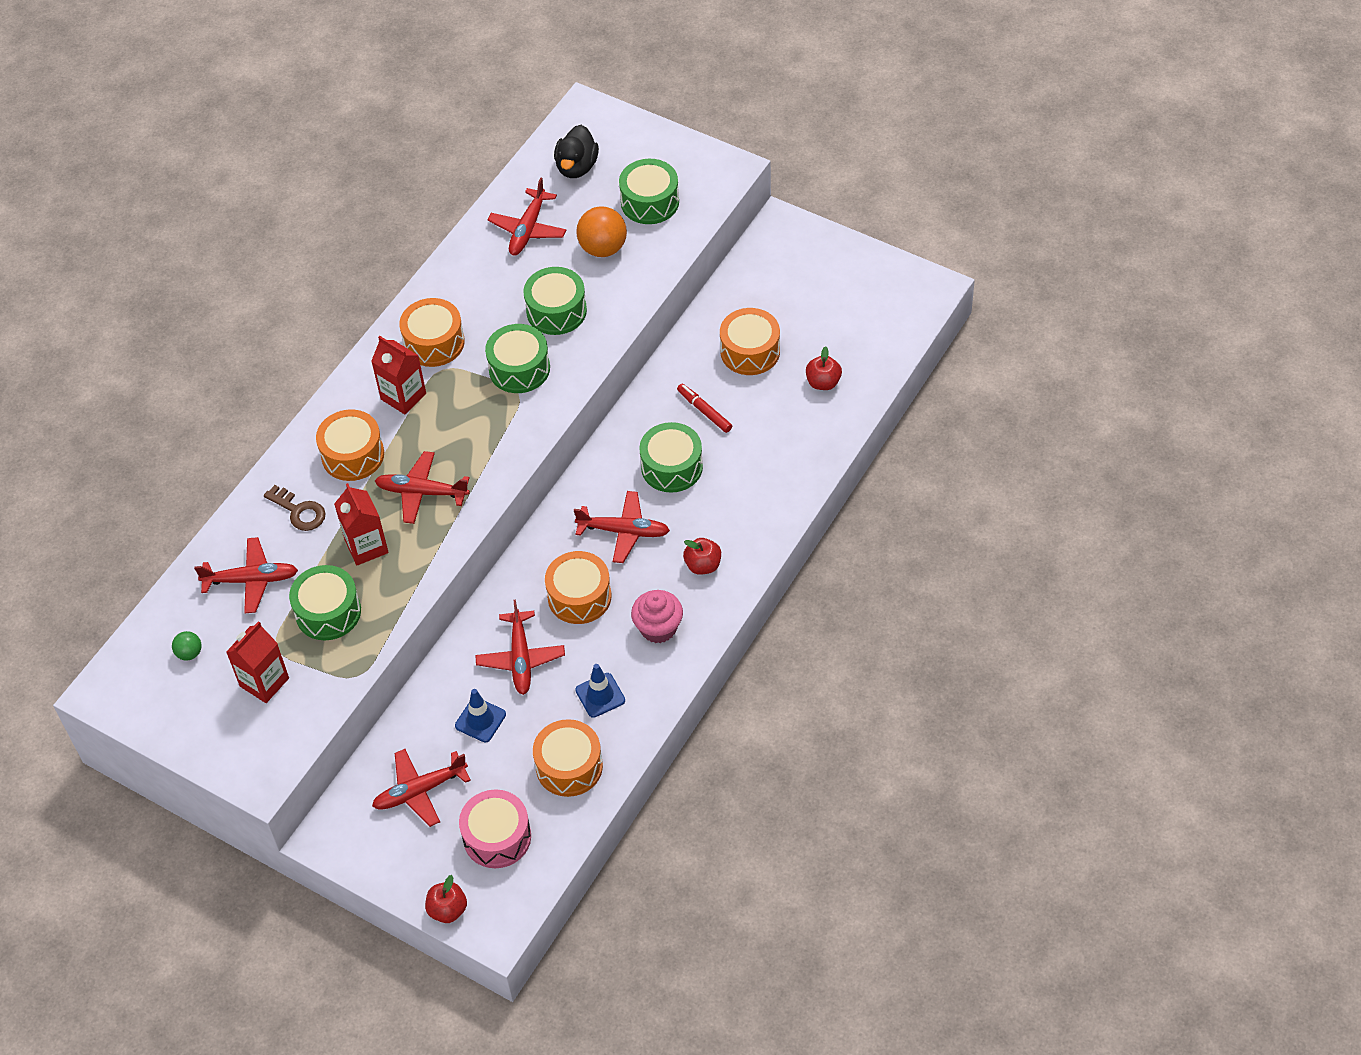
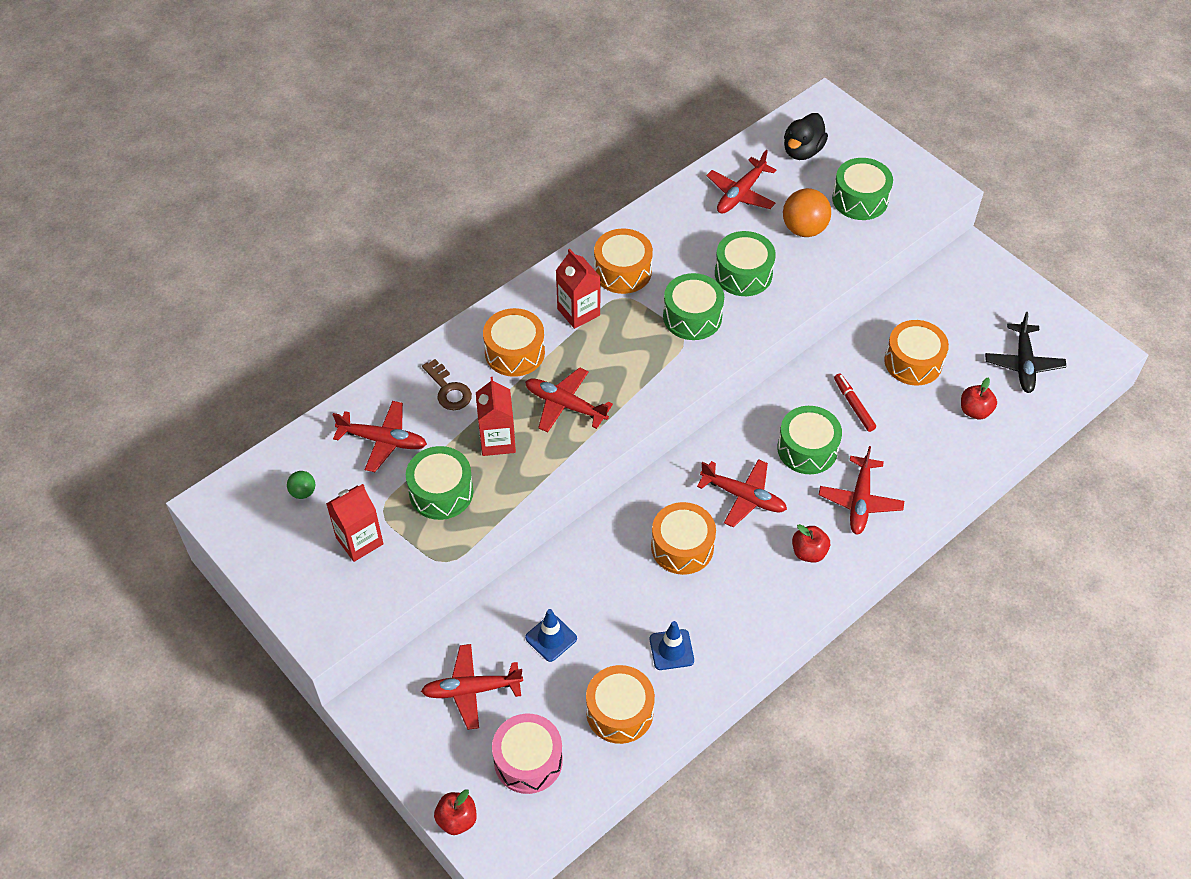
camera: 15 degrees right, 0 degrees up
red plane [475,600,565,695] -> red plane moved to [819,446,904,535]
pink cupcake [631,590,683,643] -> none
none -> black plane [985,312,1066,393]

